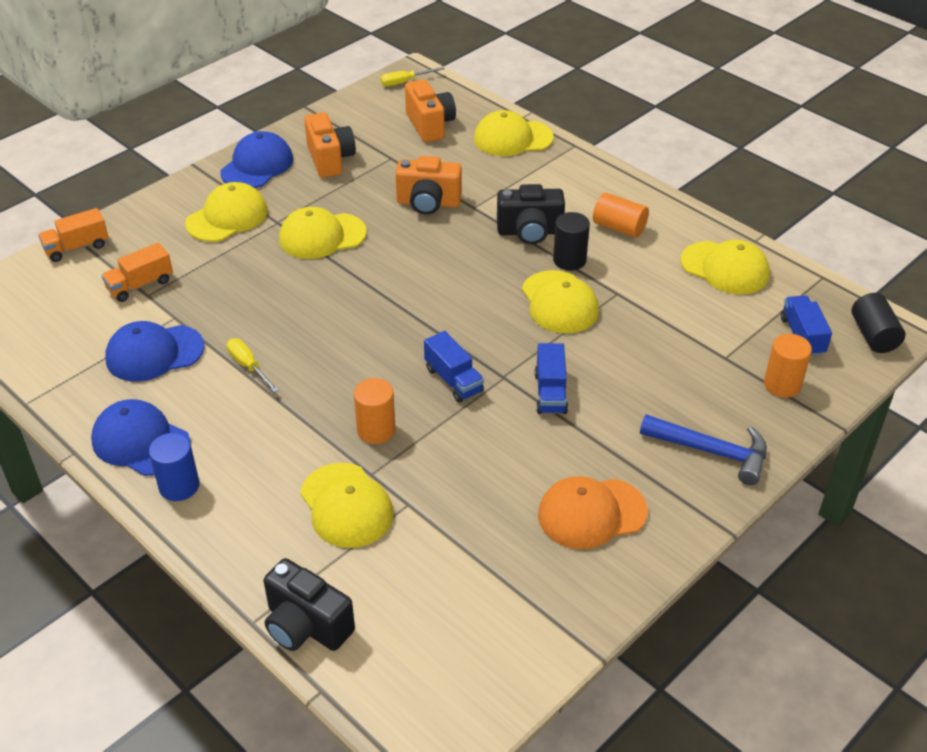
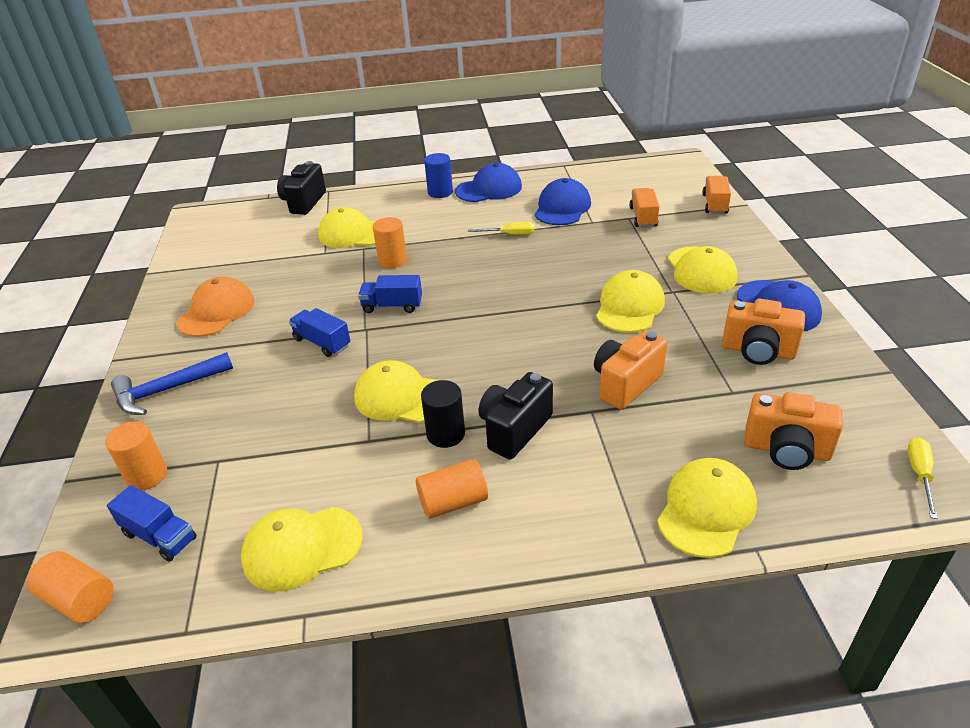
camera: 130 degrees right, 5 degrees down
black camera [264,558,355,651] -> black camera turned 60 degrees counterclockwise [277,161,326,215]
black cylinder [852,293,905,353] -> orange cylinder [27,551,114,623]

